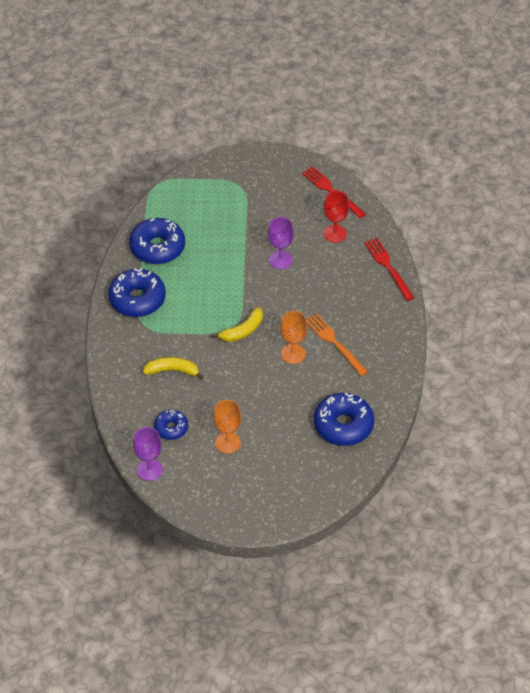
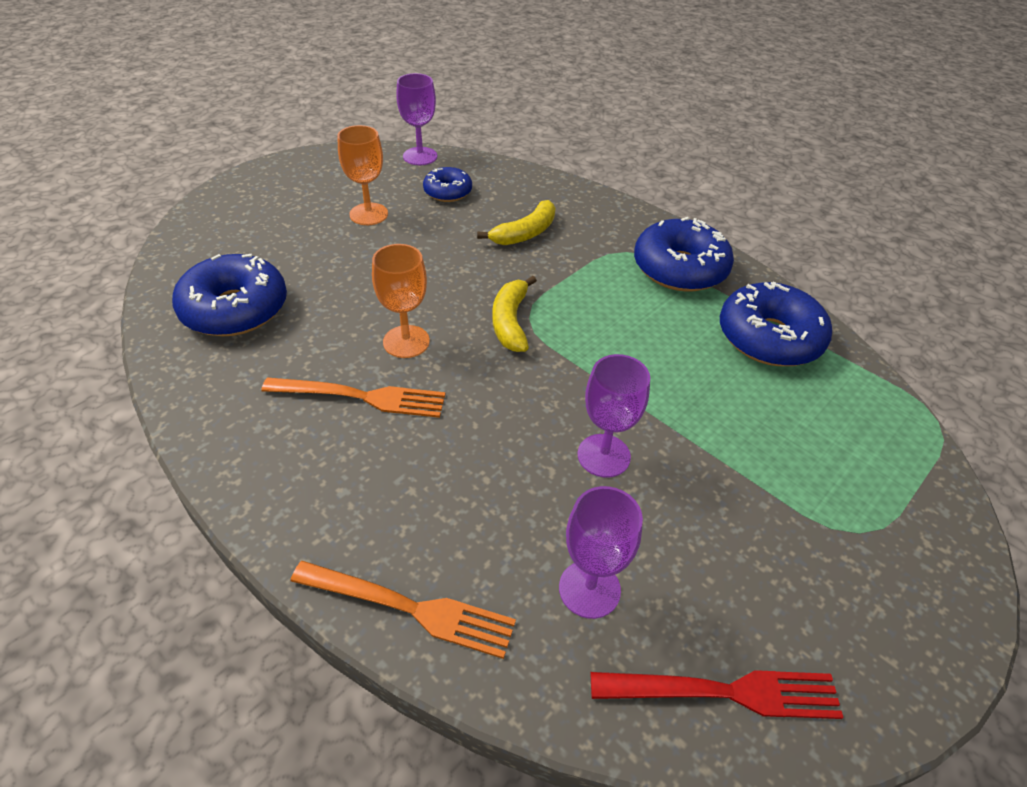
camera: 130 degrees right, 5 degrees down
red goblet [323,191,349,243] -> purple goblet [559,486,643,619]
red fork [364,238,414,301] -> orange fork [291,561,516,659]

